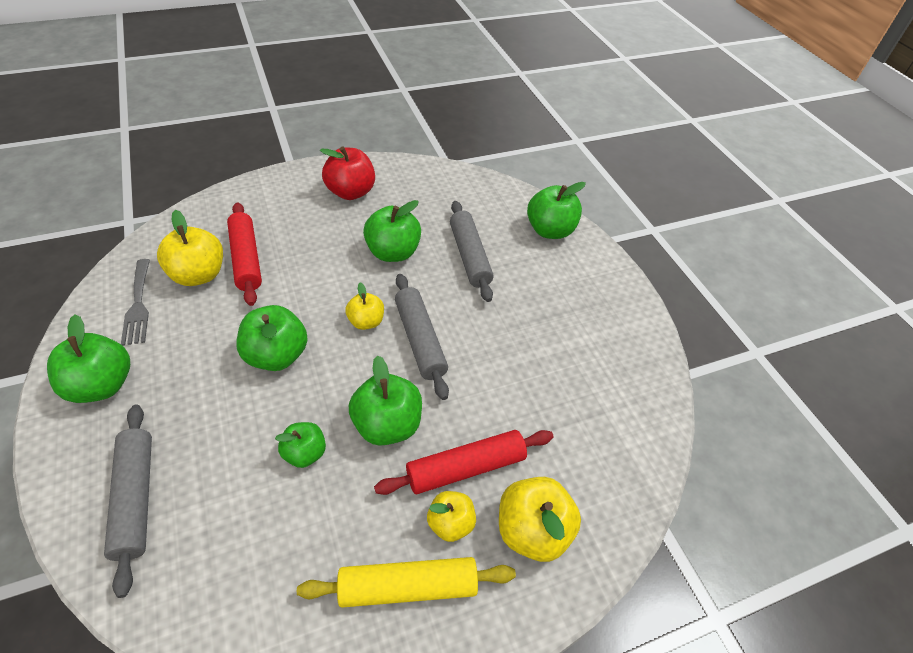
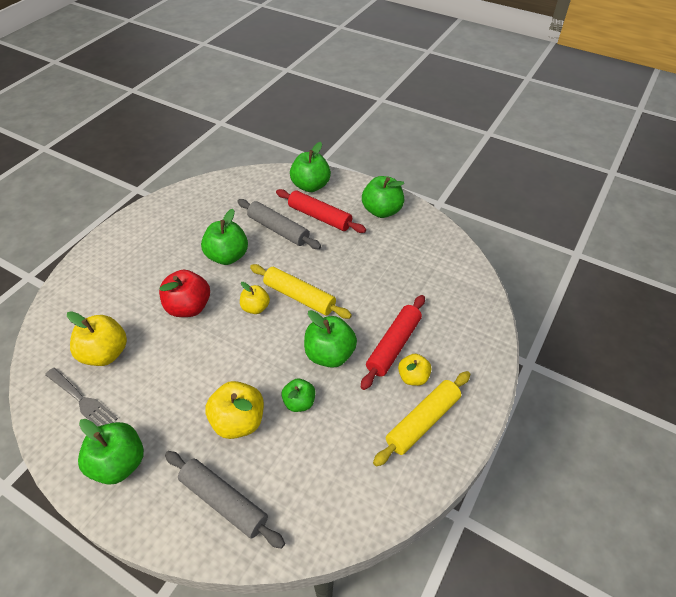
camera: 35 degrees left, 0 degrees up
red rolling pin [227,202,262,306] -> red rolling pin moved to [276,189,366,233]
green apple [236,305,308,371] -> green apple moved to [362,176,404,218]
red apple [320,147,375,200] -> red apple moved to [159,270,210,317]
grey rolling pin [395,274,449,400] -> yellow rolling pin [250,264,352,319]
yellow apple [499,477,581,562] -> yellow apple moved to [205,381,264,439]

